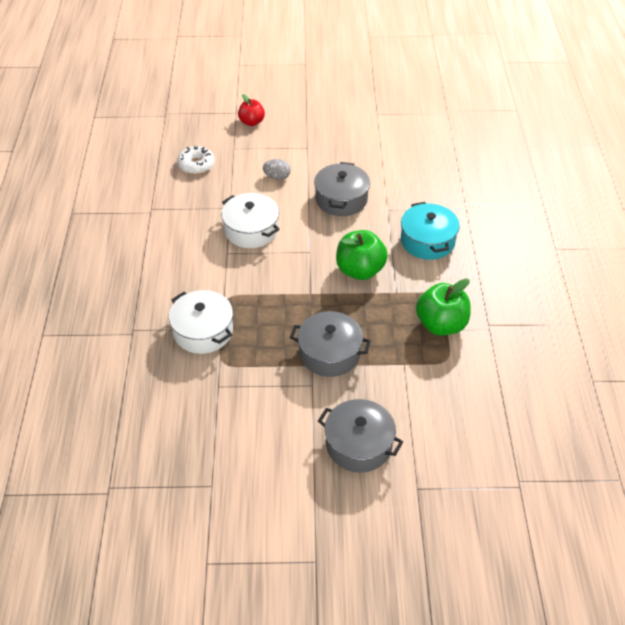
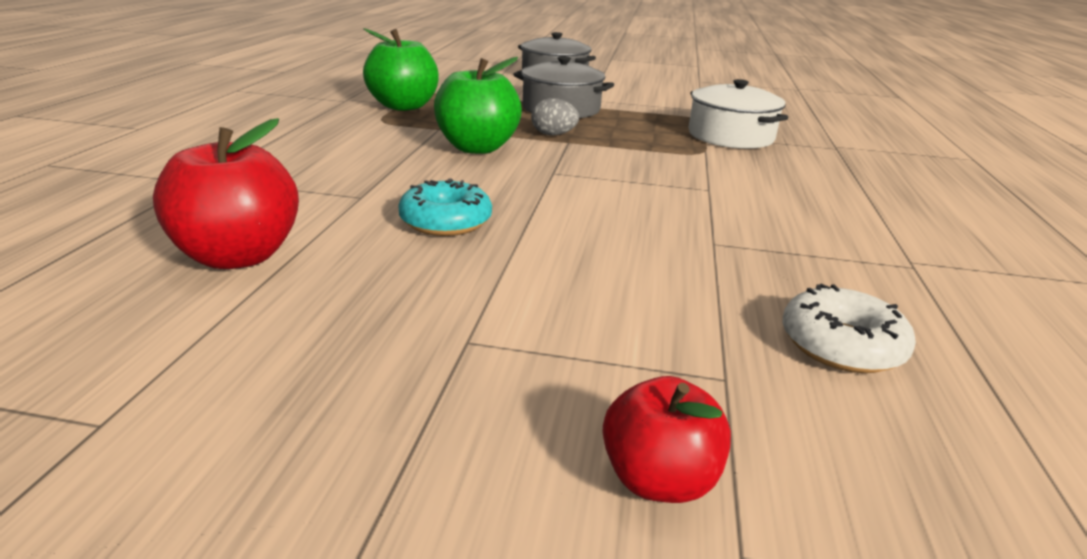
camera: 170 degrees left, 20 degrees down
white pot [221,193,280,248] -> none
grey egg [263,159,291,180] -> grey egg moved to [531,98,579,136]
grey pot [314,162,370,216] -> turquoise donut [398,178,492,236]
turquoise pot [401,202,460,260] -> none
none -> red apple [153,118,299,269]

